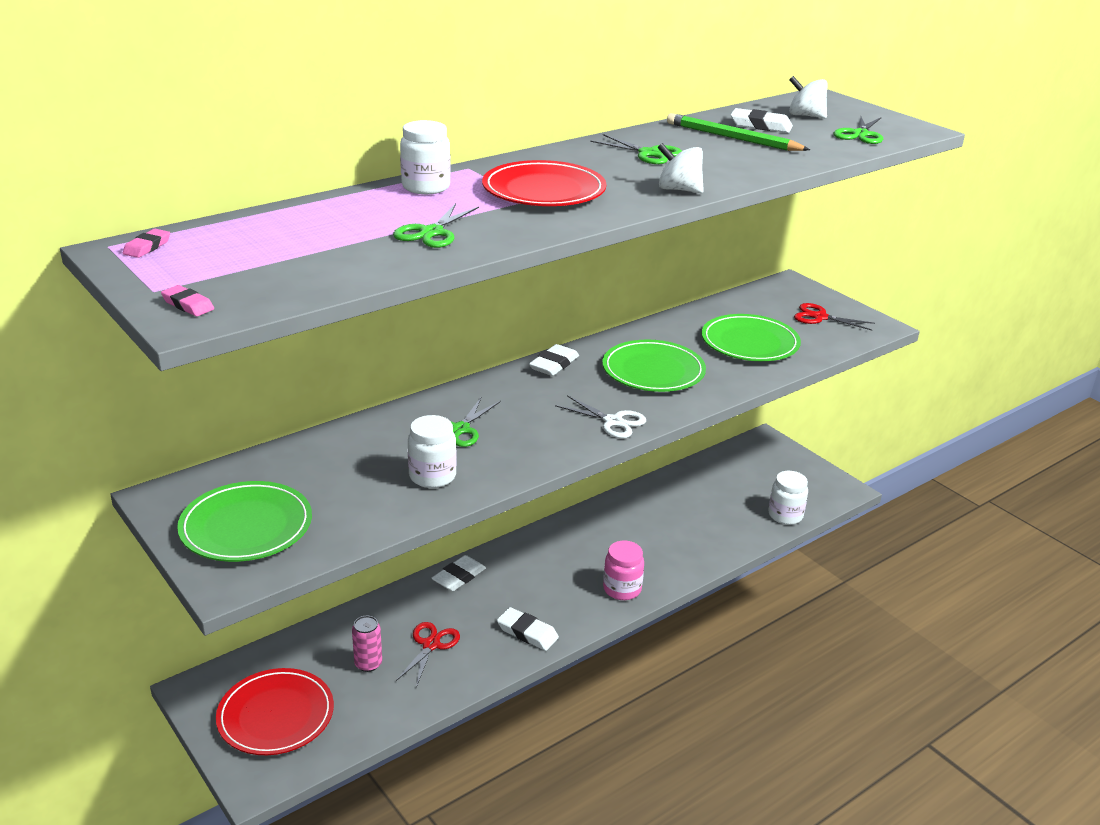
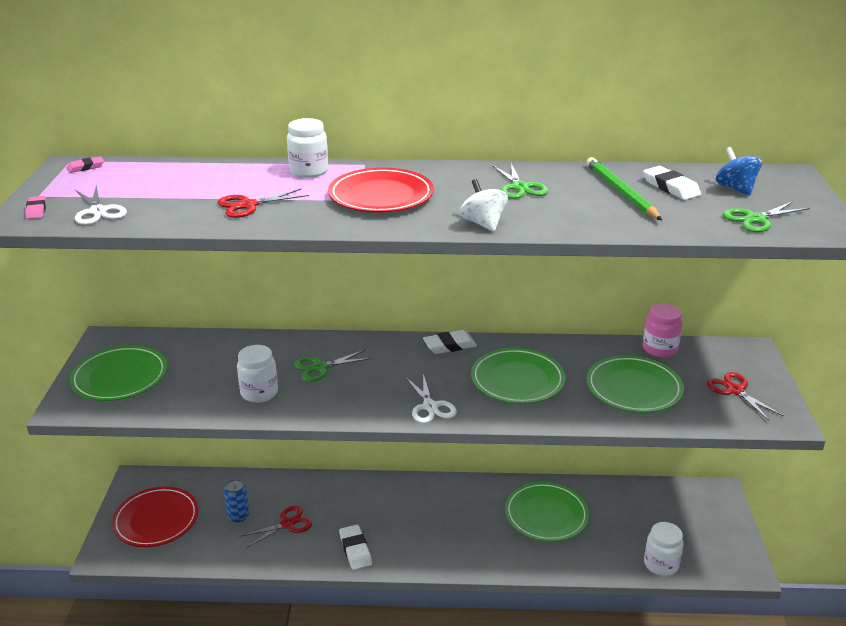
camera: 40 degrees right, 0 degrees up
pink can [352,616,382,672] -> blue can [224,479,249,522]
green scissors [393,204,479,248] -> red scissors [217,189,309,218]
white eraser [432,555,486,591] -> none
pink jar [603,541,644,600] -> pink jar moved to [643,304,683,357]
white spinning top [789,76,827,118] -> blue spinning top [716,147,762,196]
none -> white scissors [75,185,127,225]
none -> green plate [505,482,589,542]

